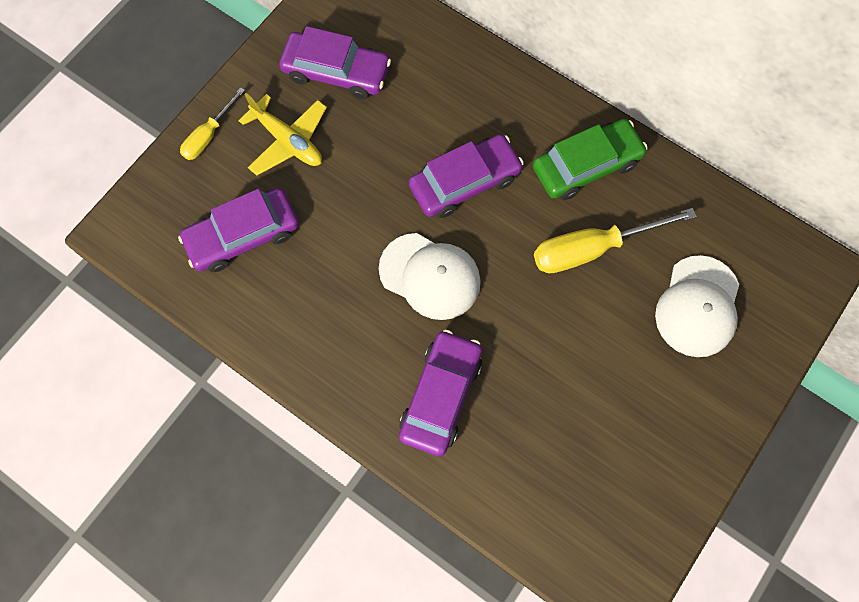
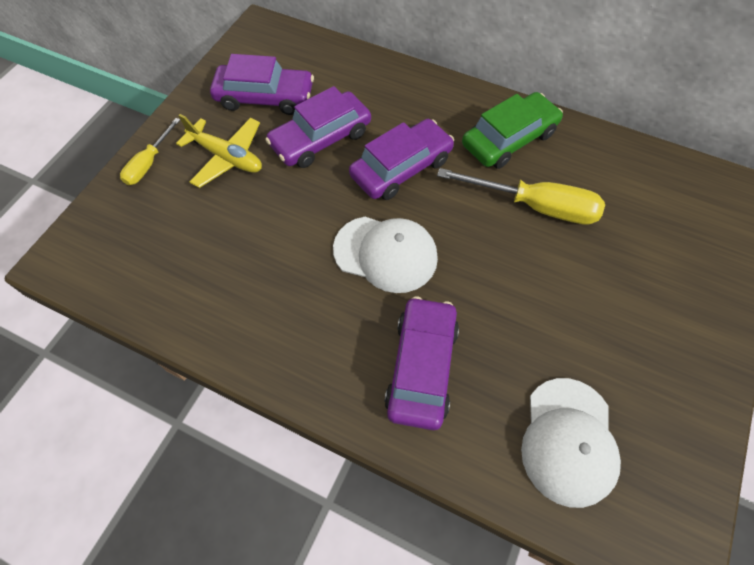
camera: 10 degrees left, 10 degrees down
purple car [178,188,299,272] -> purple car moved to [265,86,371,168]
yellow screwdriver [534,208,697,273] -> yellow screwdriver turned 135 degrees counterclockwise [437,168,605,225]
white cap [655,255,739,357] -> white cap moved to [521,378,621,508]

